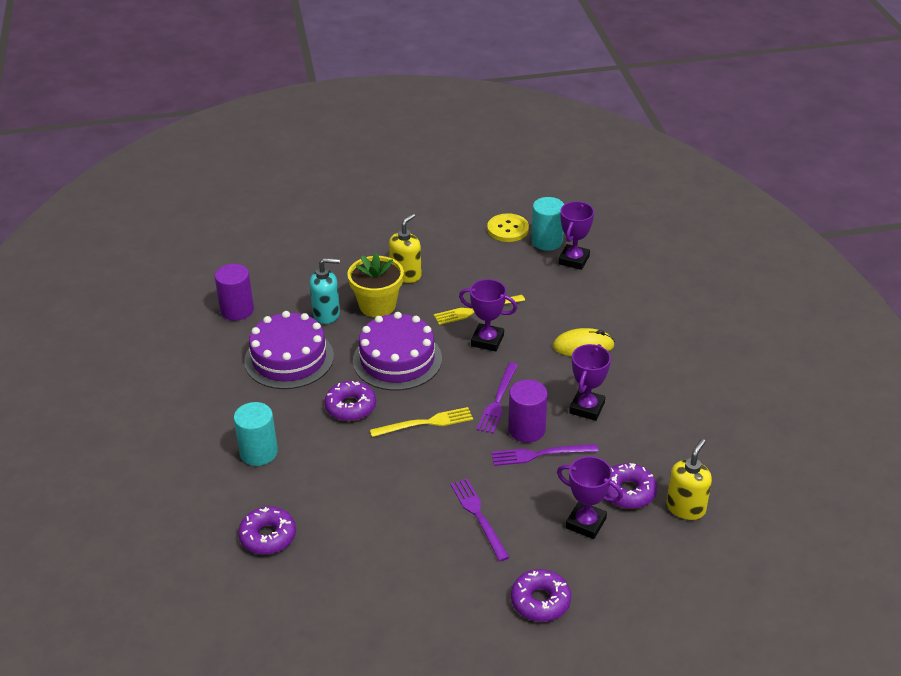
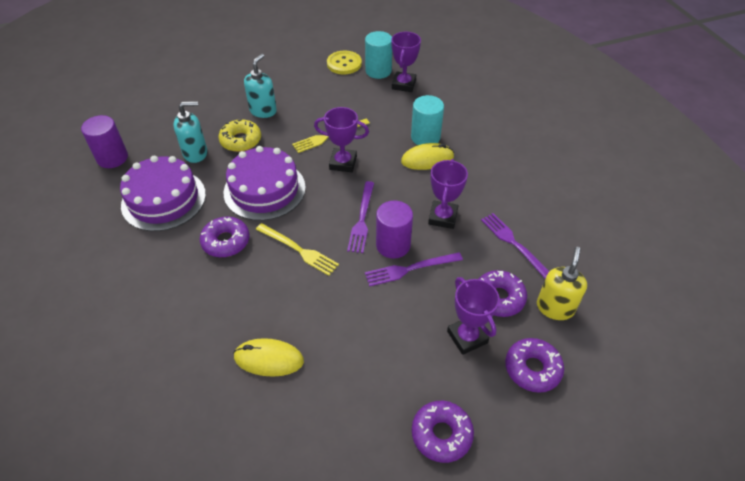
camera: 10 degrees left, 10 degrees up
turquoise cylinder [234,402,278,466] -> turquoise cylinder moved to [411,95,444,145]
purple donut [238,506,296,555] -> purple donut moved to [505,338,564,393]
yellow flower pot [347,253,404,317] -> yellow donut [219,119,261,152]
yellow fork [370,407,473,437] -> yellow fork turned 60 degrees clockwise [256,223,339,276]
yellow soap dispenser [389,213,422,283] -> turquoise soap dispenser [244,54,277,118]
purple fork [451,479,510,561] -> purple fork moved to [481,213,550,278]
purple trophy [557,456,623,539] -> purple trophy turned 45 degrees clockwise [447,277,500,355]
none -> yellow mouse [233,338,304,377]

